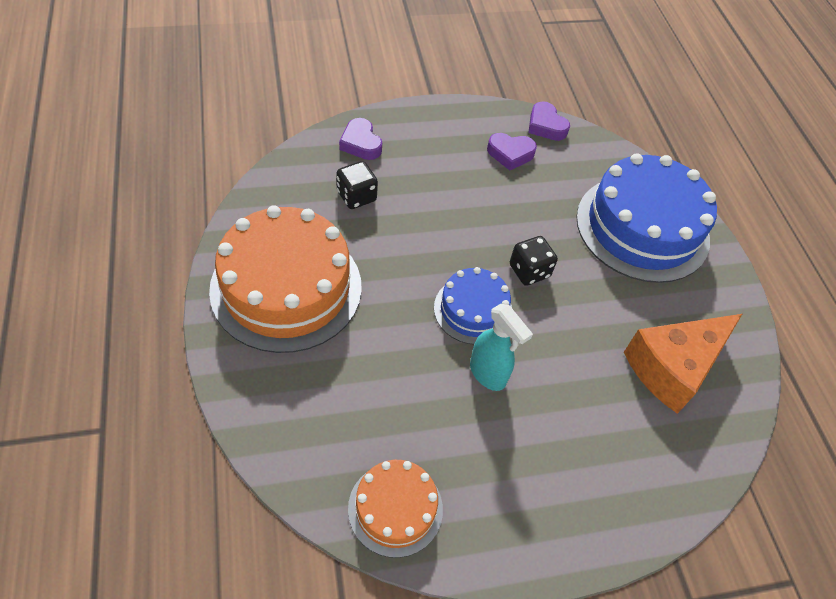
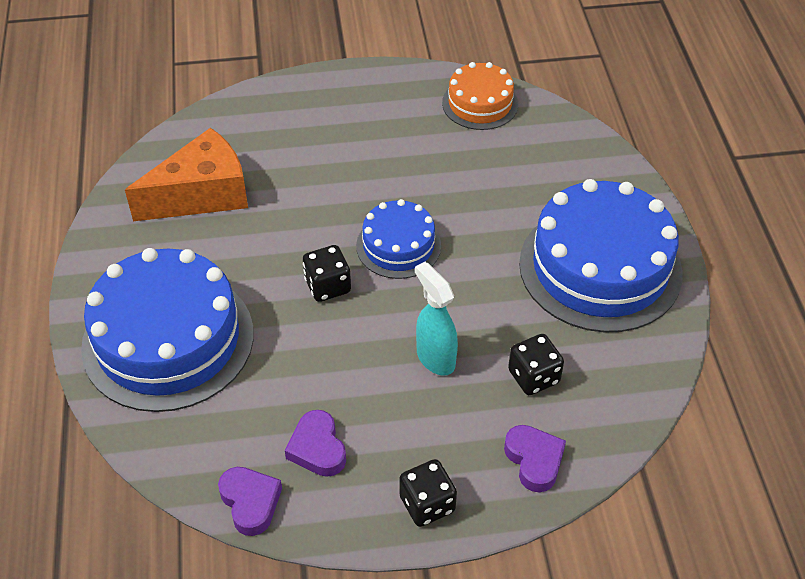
camera: 170 degrees left, 5 degrees down
orange cake [209,205,362,353] -> blue cake [519,179,683,332]
turquoise spray bottle [470,304,533,391] -> turquoise spray bottle moved to [415,261,458,376]
purple heart [487,133,537,170] -> purple heart turned 120 degrees counterclockwise [285,410,346,477]
none -> black dice [399,459,457,527]

